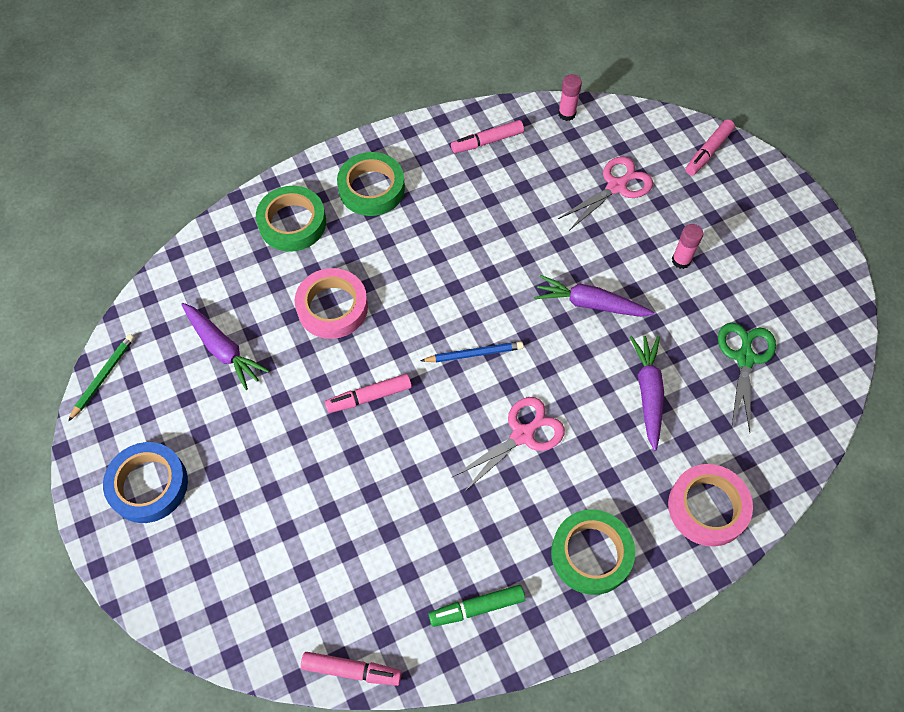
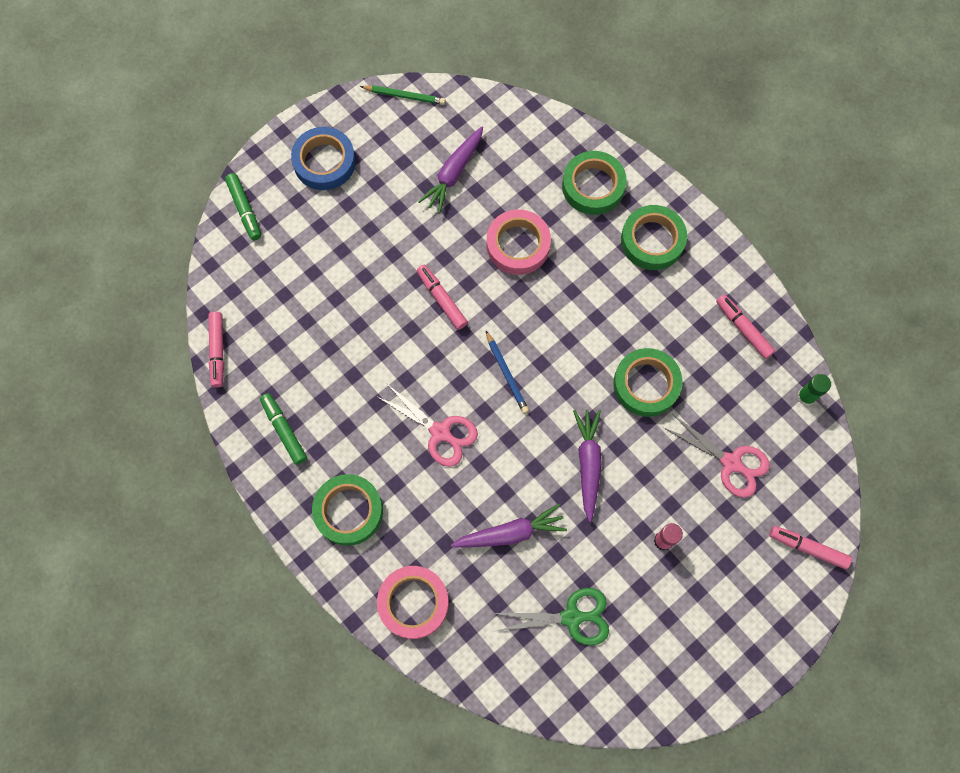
camera: 75 degrees right, 10 degrees up
pink glue stick [558,74,582,121] -> green glue stick [797,374,831,406]
none -> green marker [225,173,261,240]
none -> green tape [613,348,682,417]

